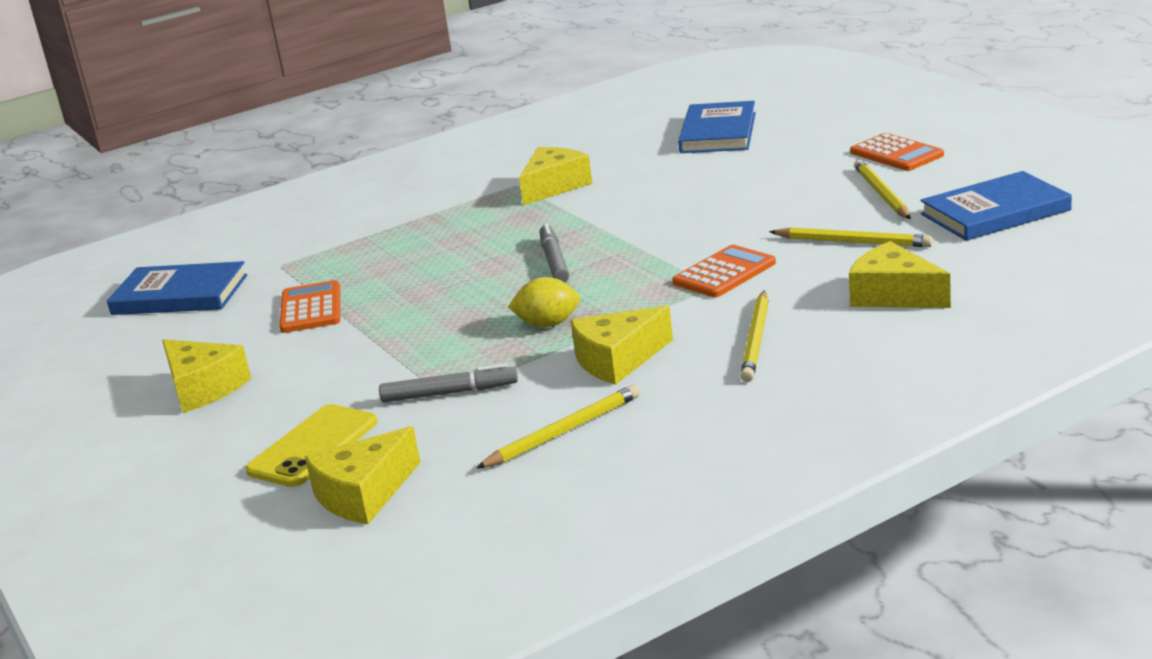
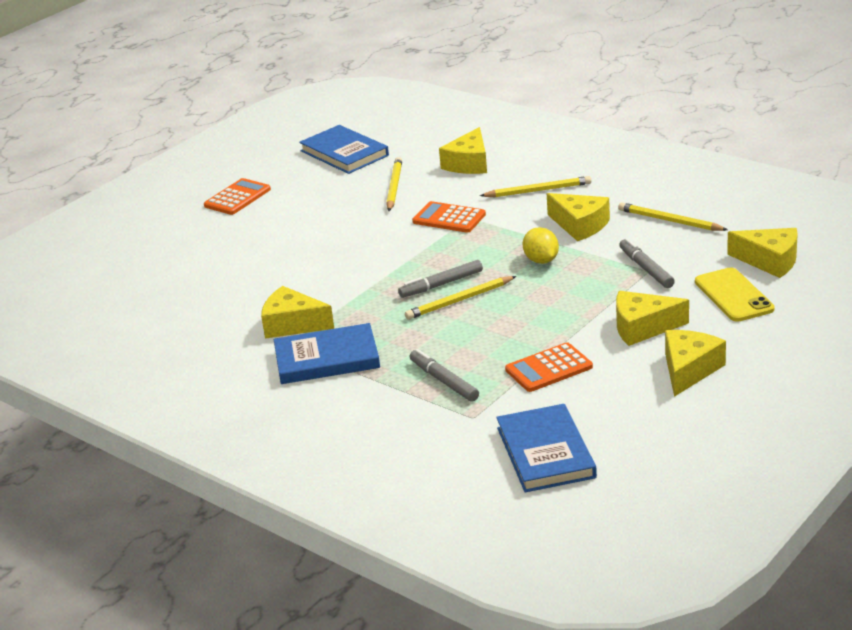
camera: 110 degrees left, 5 degrees up
yellow phone [245,404,377,487] -> yellow phone turned 60 degrees clockwise [695,267,775,322]
blue book [678,101,756,153] -> blue book moved to [274,323,380,384]
yellow pencil [854,160,911,219] -> yellow pencil moved to [405,276,516,320]
none -> grey marker [410,349,479,402]
none -> yellow cheese [616,291,689,346]

